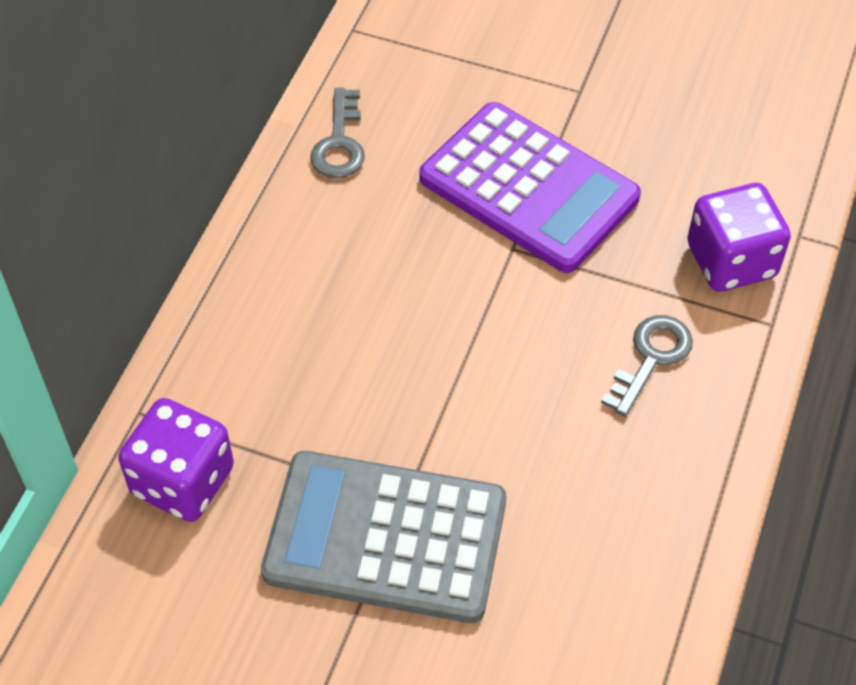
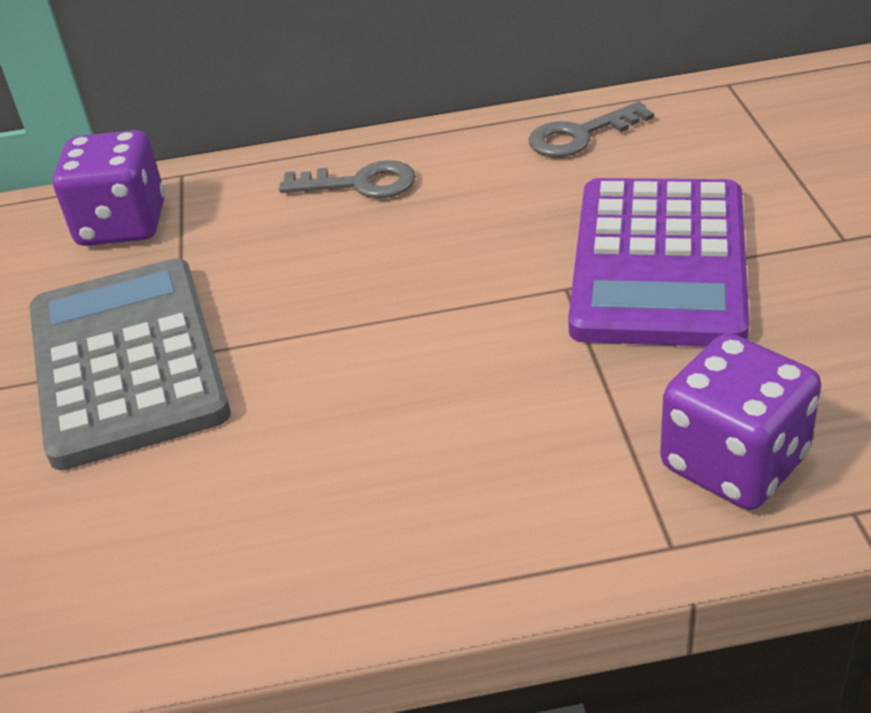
camera: 65 degrees right, 15 degrees down
grey key [601,315,693,417] -> grey key moved to [279,160,416,198]

